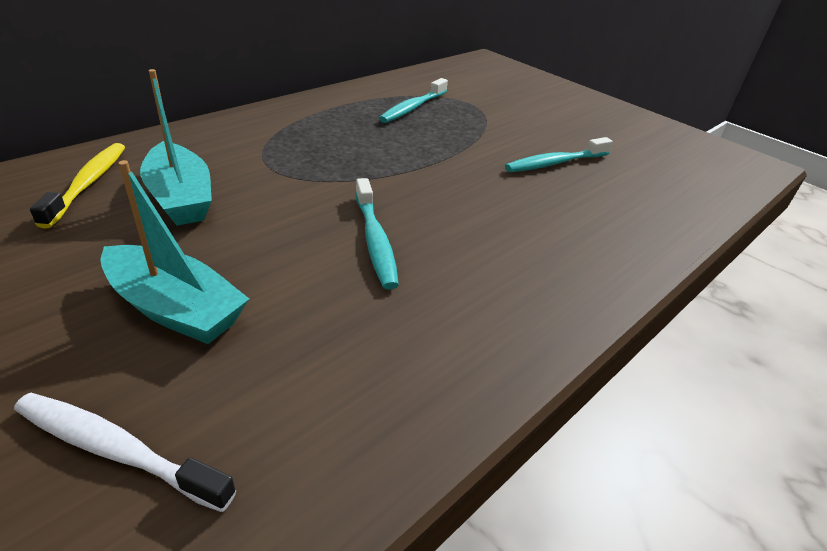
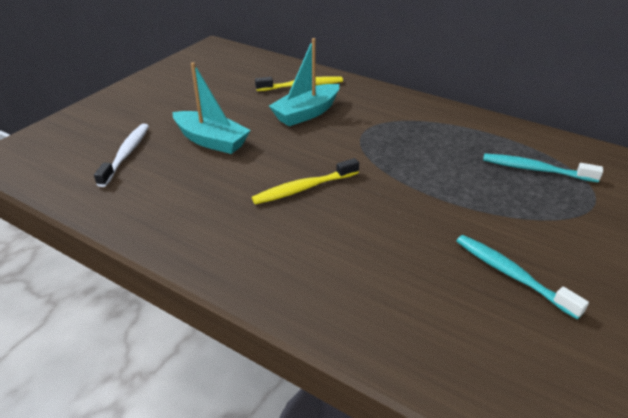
camera: 80 degrees right, 0 degrees up
turquoise boat [100,160,249,344] -> turquoise boat turned 75 degrees counterclockwise [173,62,251,154]
turquoise toothbrush [355,178,399,289] -> yellow toothbrush [252,158,359,204]

